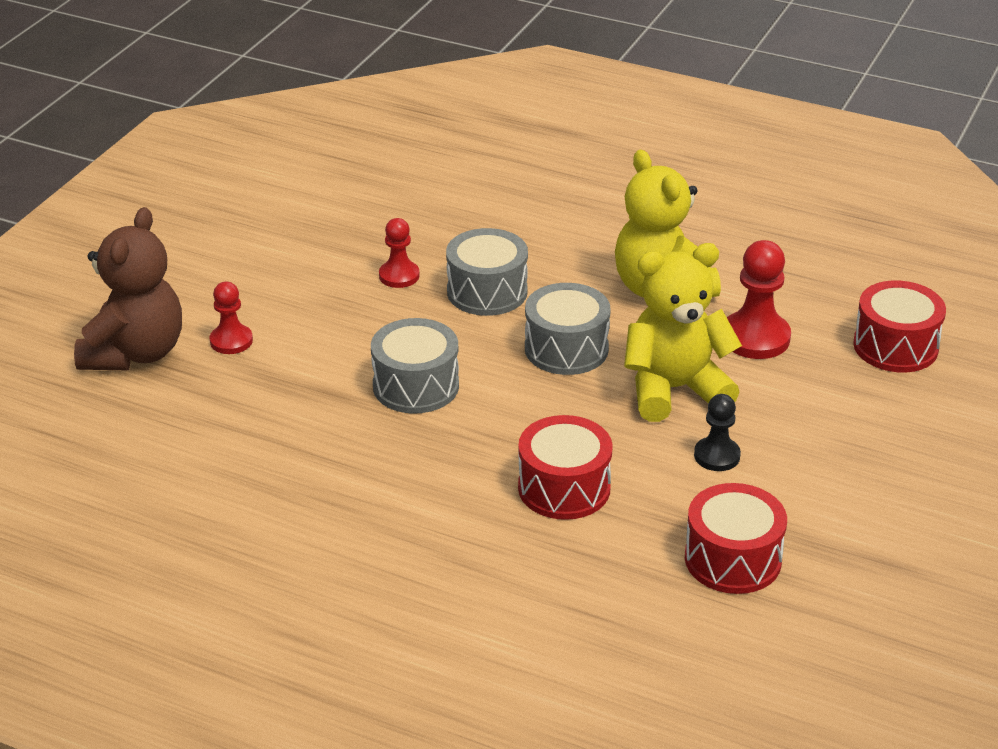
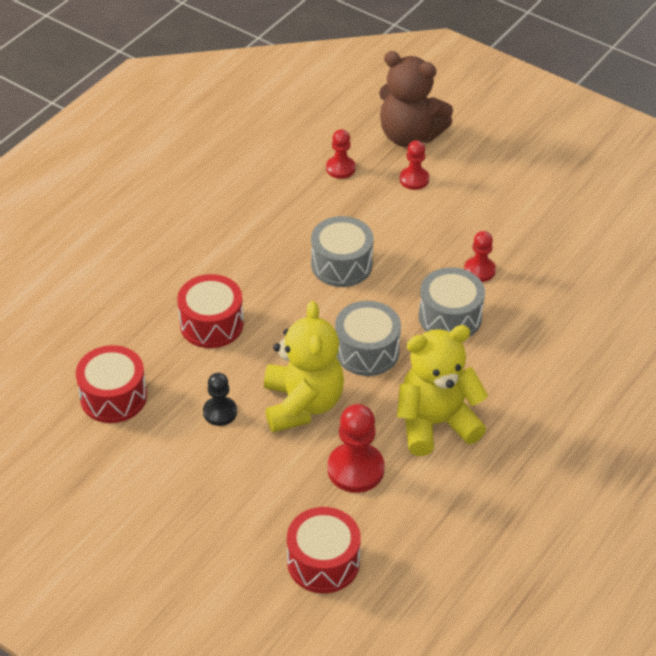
camera: 100 degrees right, 10 degrees up
none -> red pawn [326,129,356,179]

